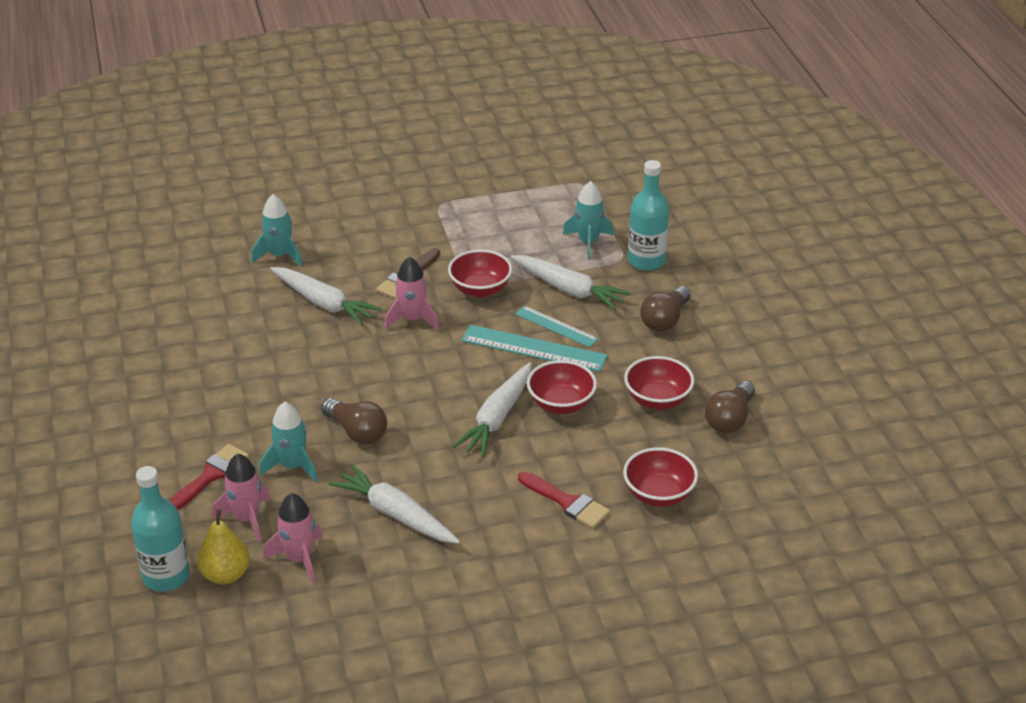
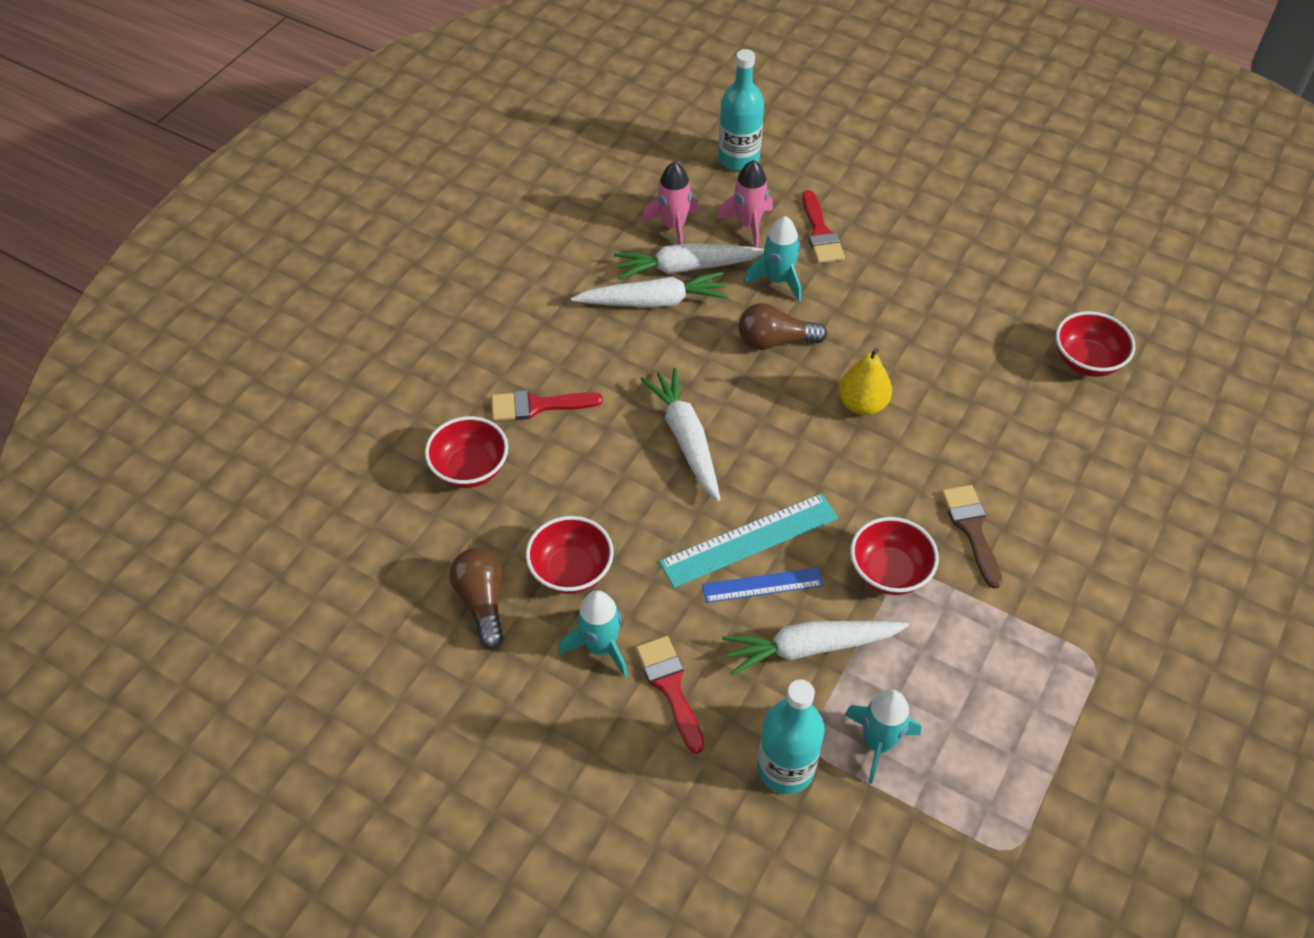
camera: 135 degrees right, 15 degrees up
yellow pear [197,509,250,584] -> yellow pear moved to [839,348,892,415]
turquoise rocket [251,194,303,266] -> turquoise rocket moved to [559,590,628,678]
white carrot [270,267,382,326] -> white carrot moved to [614,243,764,280]
pink rocket [384,257,439,330] -> none
turquoise ruler [515,306,599,347] -> blue ruler [702,568,823,603]
red bowl [527,360,597,414] -> red bowl moved to [1056,311,1135,377]
brown light bulb [640,286,691,332] -> red brush [636,636,704,754]

